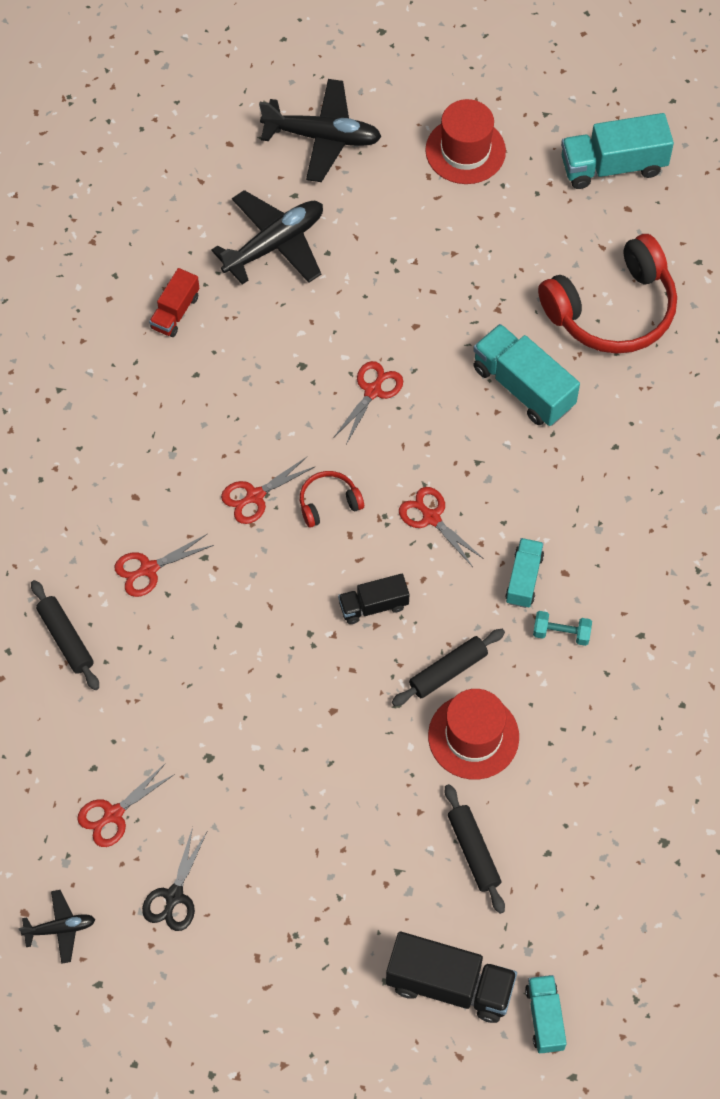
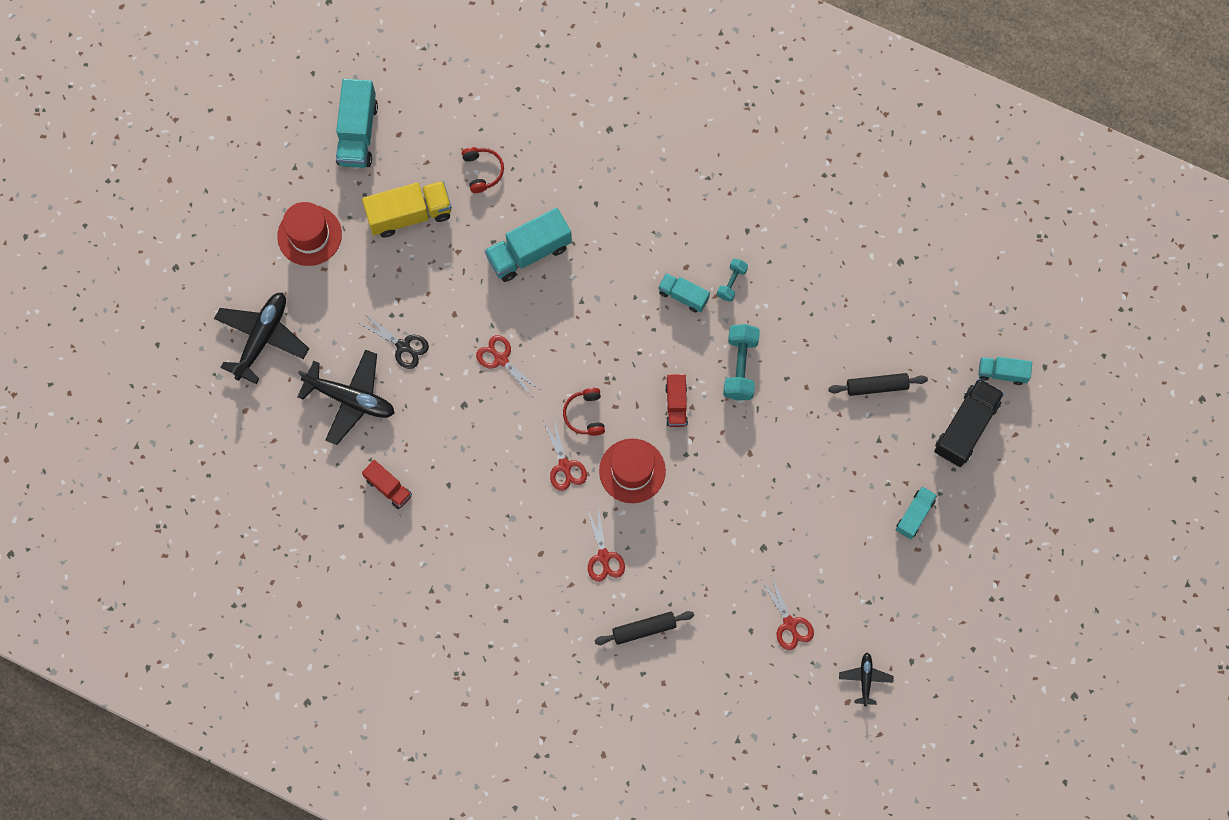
camera: 75 degrees left, 10 degrees up
black scissors [142,827,207,931] -> black scissors moved to [360,315,429,369]
black plane [211,190,323,285] -> black plane turned 135 degrees clockwise [297,350,395,445]
black truck [338,574,409,624] -> red truck [665,374,688,427]
black rolling pin [392,629,505,706] -> turquoise dumbbell [723,324,760,401]
red scissors [399,487,484,567] -> none
red hat [428,689,519,780] -> red hat moved to [599,439,666,503]
red headphones [538,234,677,354] -> red headphones [462,147,504,193], size x0.46
none -> yellow truck [362,181,452,238]
none -> turquoise truck [896,486,937,539]

